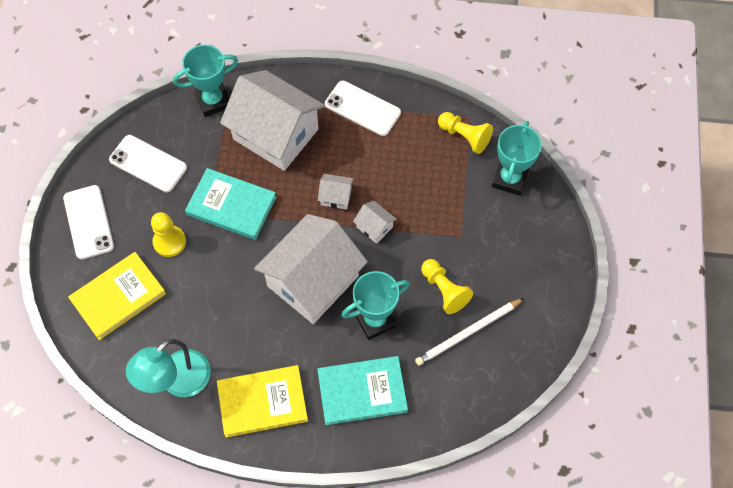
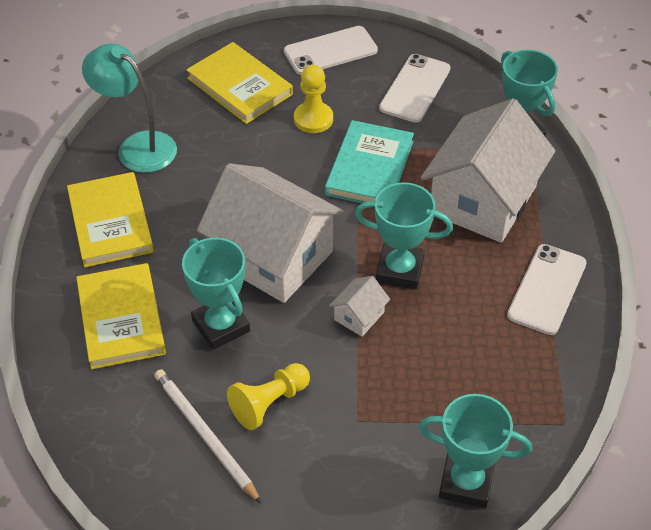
camera: 85 degrees right, 15 degrees down
turquoise book [317,356,408,425] -> yellow book [76,263,166,369]
white house [318,174,354,210] -> turquoise trophy [355,182,453,289]
yellow pawn [438,112,493,154] -> none

